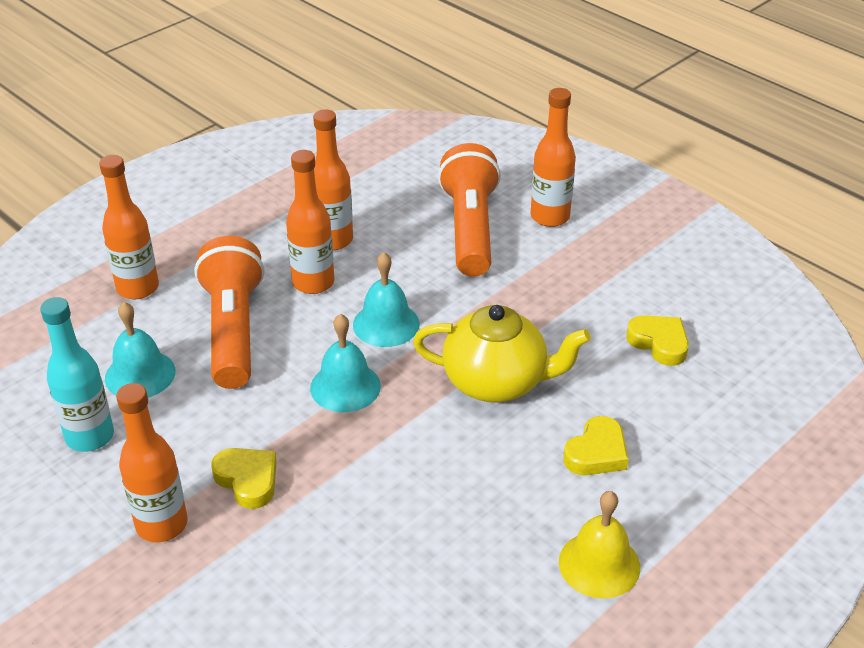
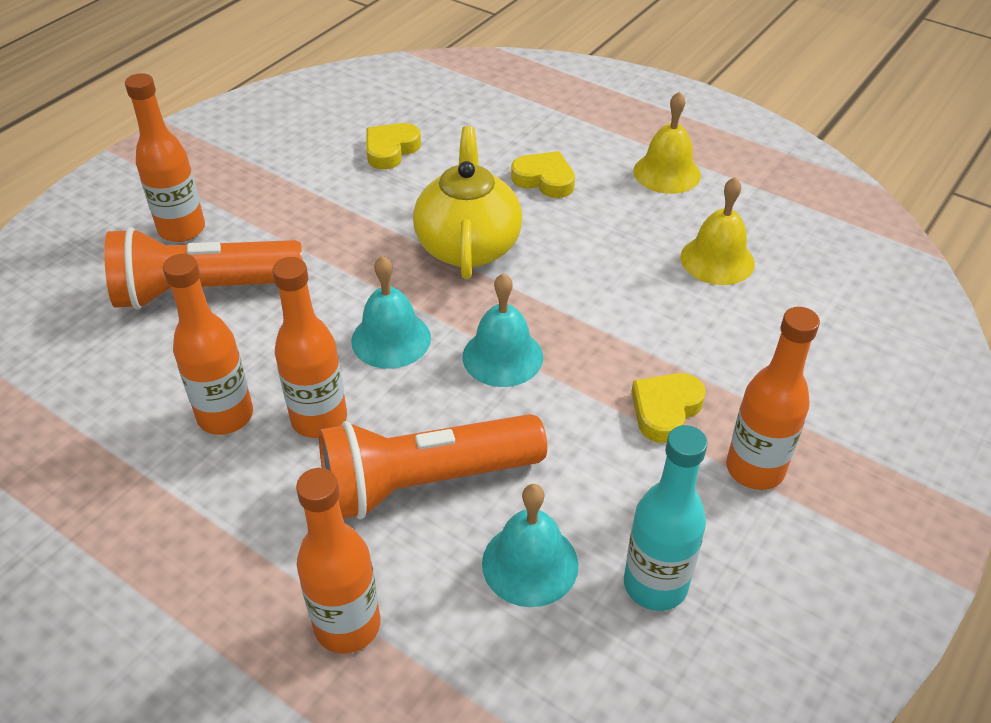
camera: 100 degrees left, 5 degrees up
none -> yellow bell [681,177,755,285]

